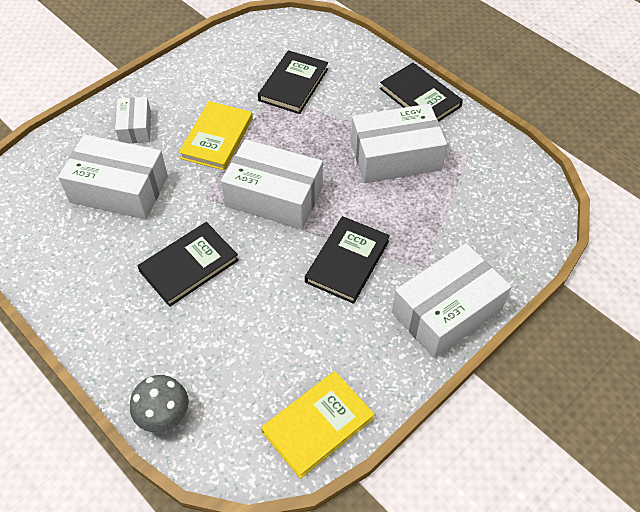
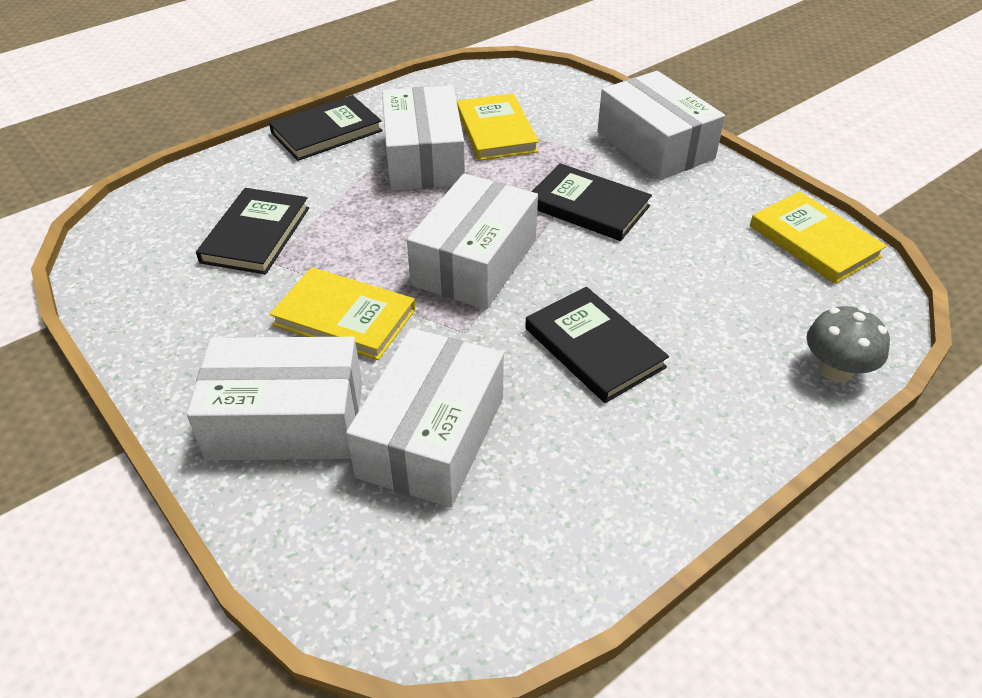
camera: 85 degrees left, 10 degrees down
white box [115,97,151,143] -> white box [187,337,362,460], size x1.82
black book [258,50,328,114] -> black book turned 75 degrees clockwise [196,188,309,274]
none -> yellow book [457,93,539,161]

